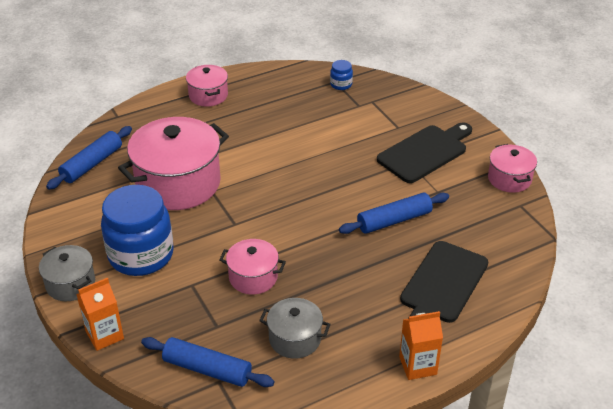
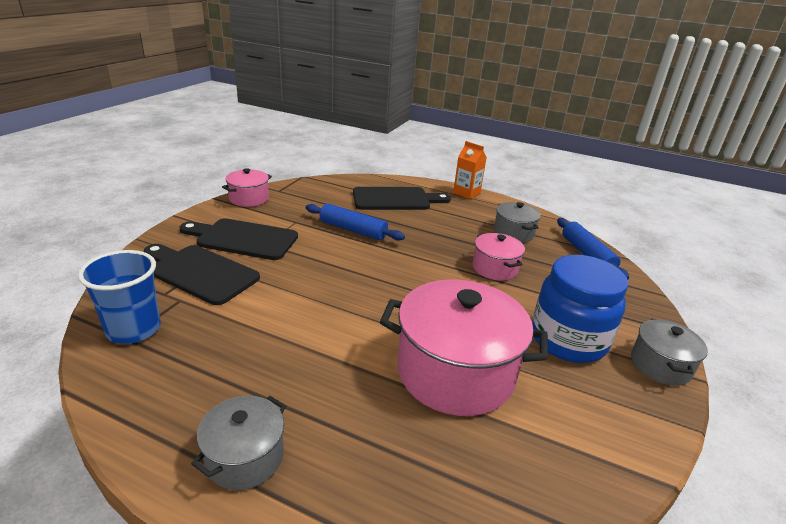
camera: 130 degrees left, 10 degrees down
blue rolling pin [46,126,132,190] -> none
orange carton [76,278,124,351] -> none
pink pot [186,65,228,106] -> grey pot [191,396,286,490]
blue jar [330,60,353,90] -> blue cup [78,250,161,344]
none -> black cutting board [144,244,260,305]

